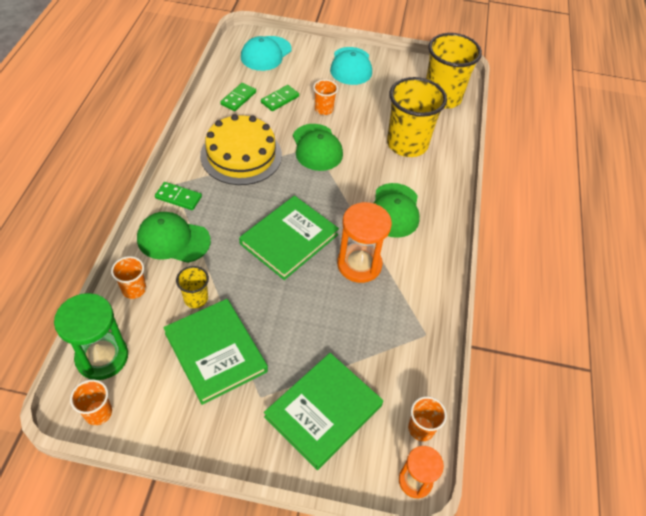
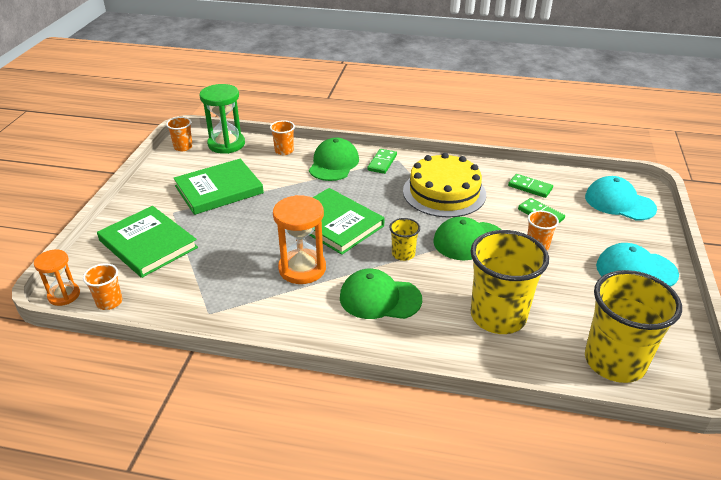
camera: 95 degrees right, 15 degrees down
yellow cup [176,266,209,308] -> yellow cup moved to [389,218,420,261]

